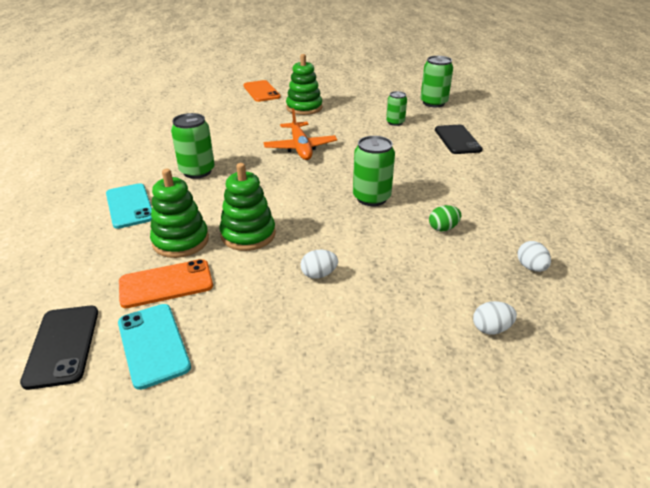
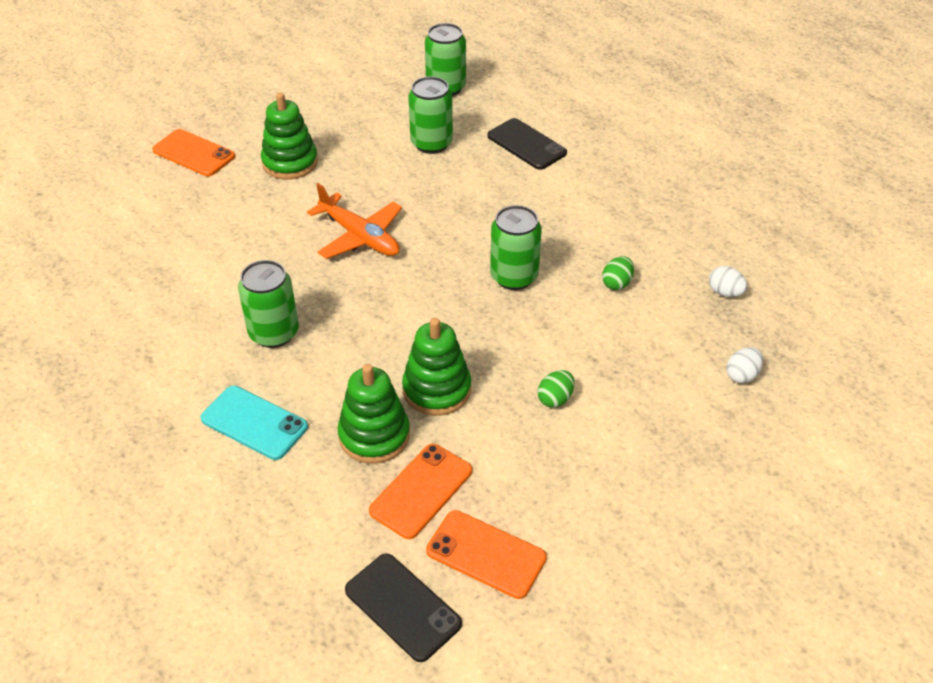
camera: 35 degrees left, 10 degrees up
turquoise phone [118,304,191,390] -> orange phone [426,510,547,599]
white egg [301,250,338,279] -> green egg [538,370,575,408]
green can [386,91,407,126] -> green can [408,76,453,154], size x1.59

